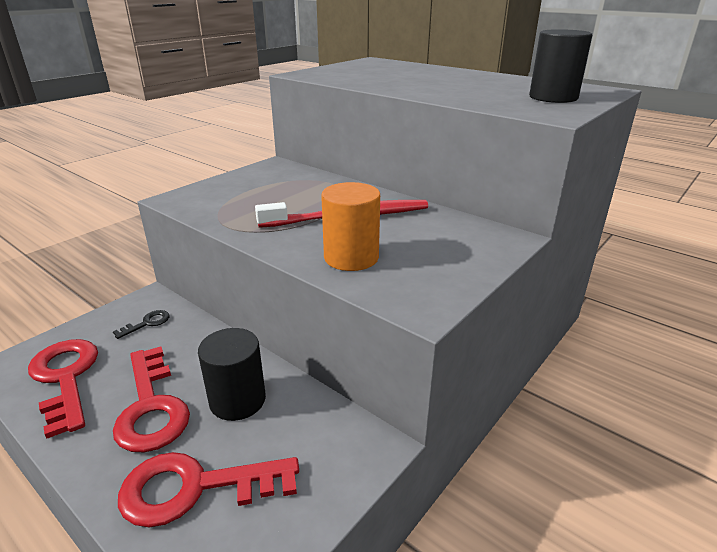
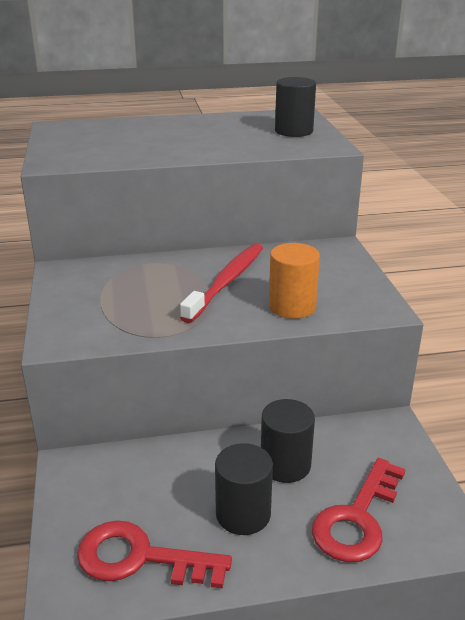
camera: 50 degrees left, 0 degrees up
black key [113,310,169,339] -> none
red key [113,346,190,452] -> black cylinder [215,443,273,535]

